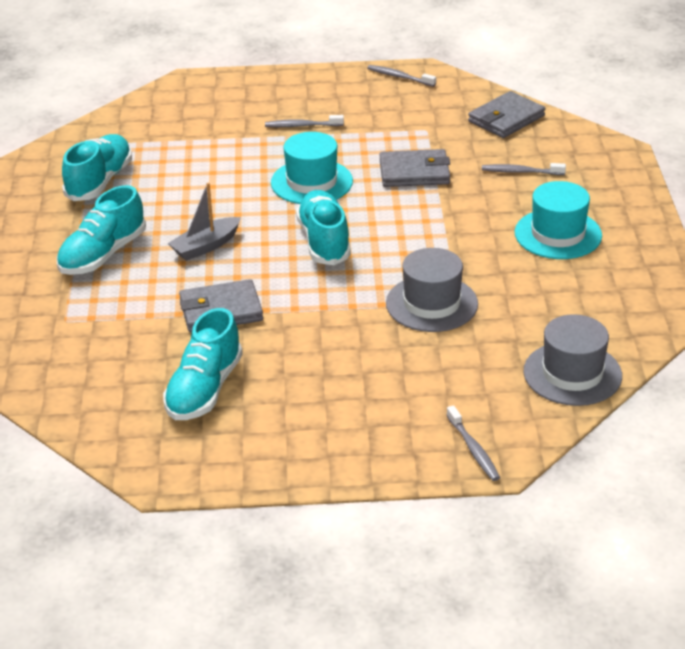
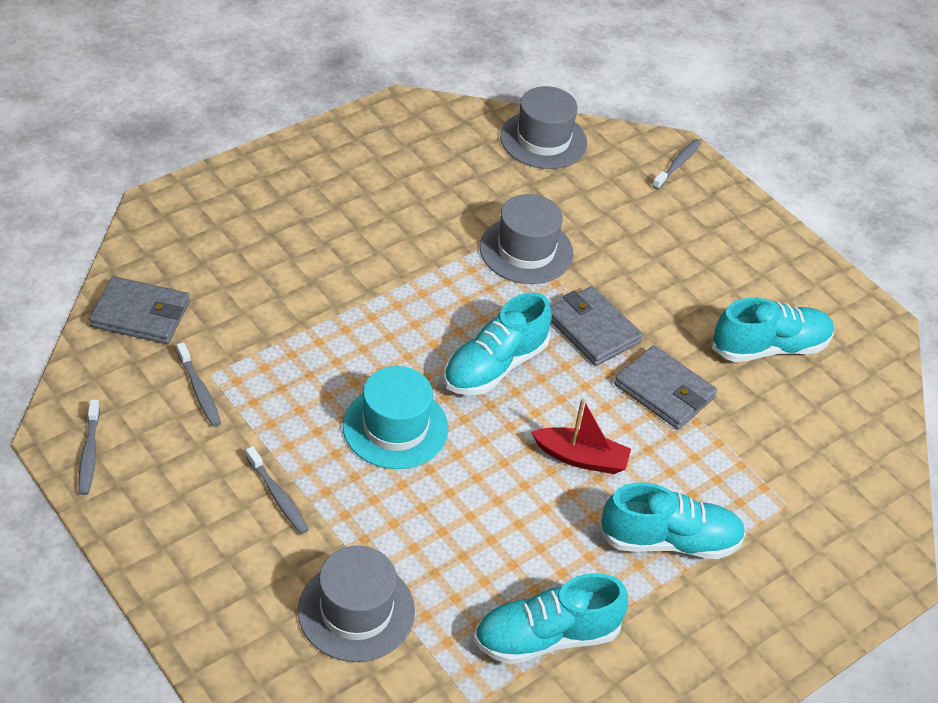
camera: 130 degrees left, 10 degrees up
grey boat [168,182,241,261] -> red boat [531,399,631,474]
grey wallet [379,149,450,187] -> grey wallet moved to [550,286,643,366]
grey toothbrush [482,163,566,175] -> grey toothbrush moved to [177,342,221,427]
turquoise hat [515,181,602,259] -> none
none -> grey hat [298,546,415,662]

